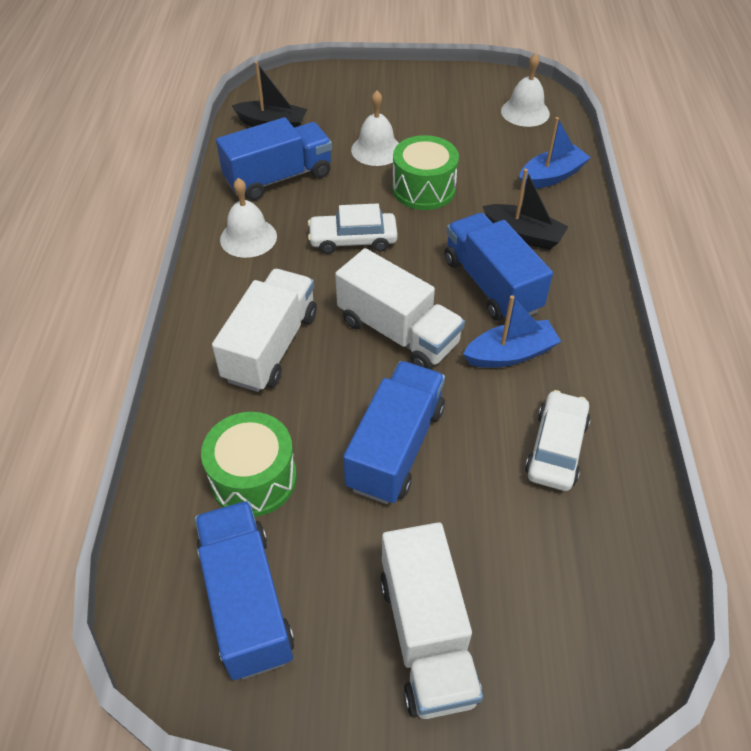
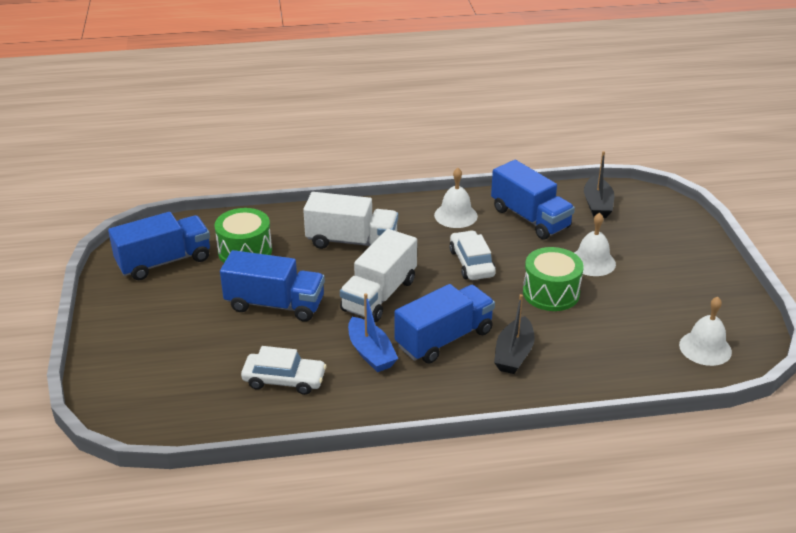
camera: 80 degrees right, 15 degrees down
white truck [380,522,483,719] -> none
blue boat [519,117,591,189] -> none

